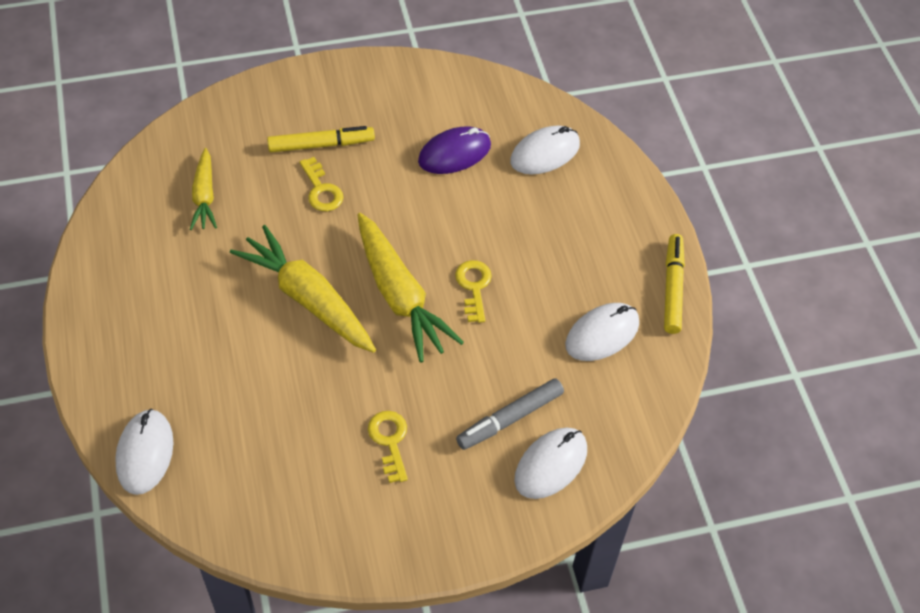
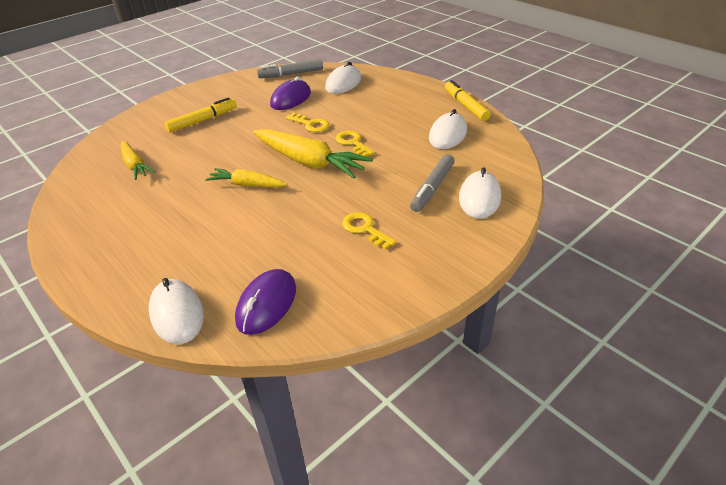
camera: 25 degrees left, 15 degrees down
yellow carrot [230,225,376,353] -> yellow carrot [205,168,287,188], size x0.58
yellow key [299,157,343,211] -> yellow key moved to [286,113,329,132]
none -> purple mouse [235,269,296,335]
none -> grey marker [257,60,323,78]

